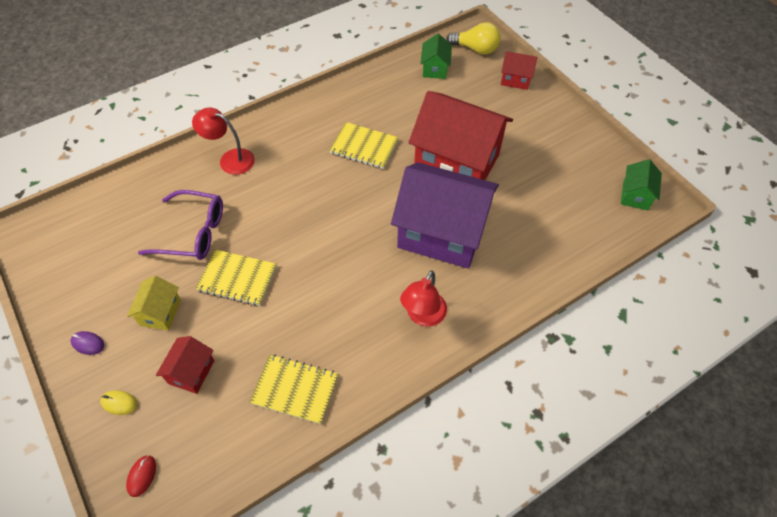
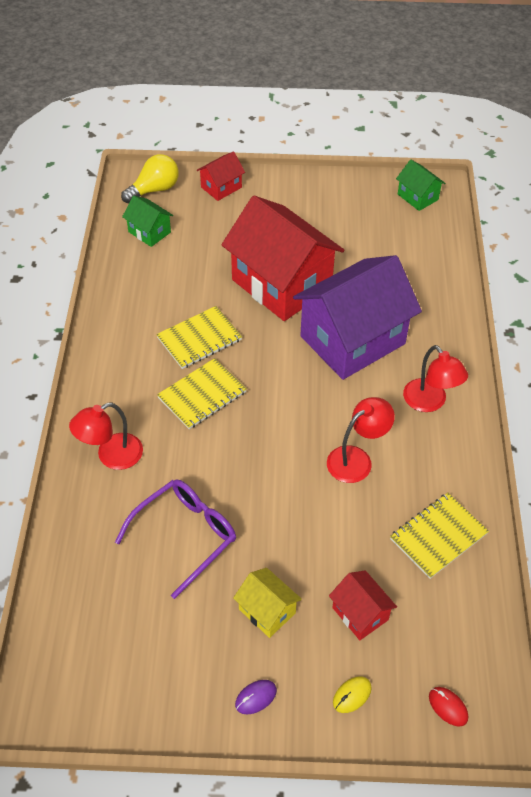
camera: 55 degrees left, 5 degrees down
yellow notebook [196,250,277,306] -> yellow notebook moved to [157,358,247,429]
red house [409,91,513,180] -> red house turned 75 degrees clockwise [221,196,344,321]
none -> red lamp [327,397,395,483]

